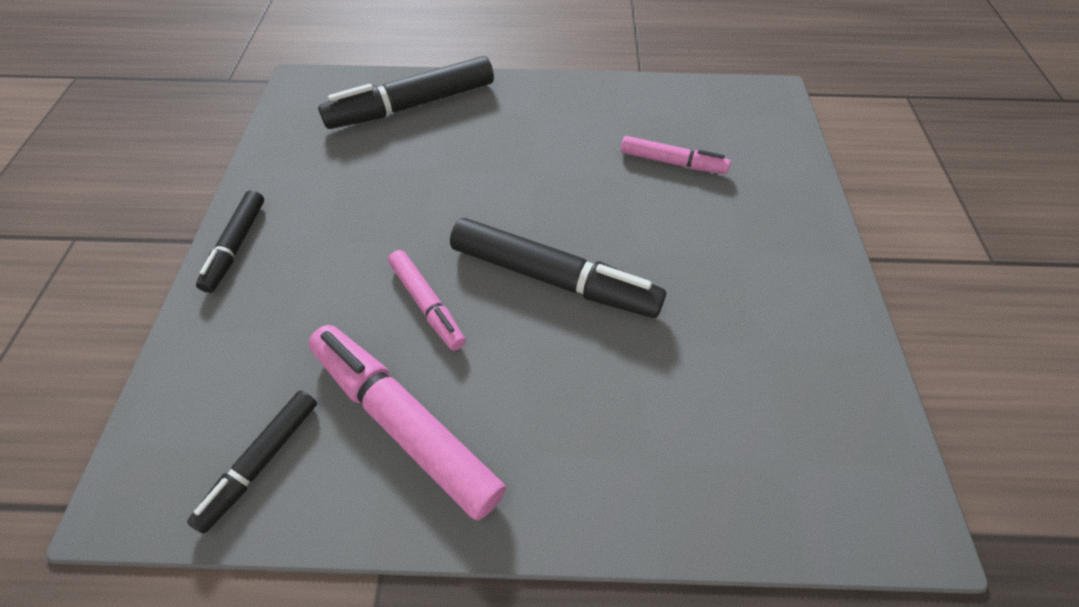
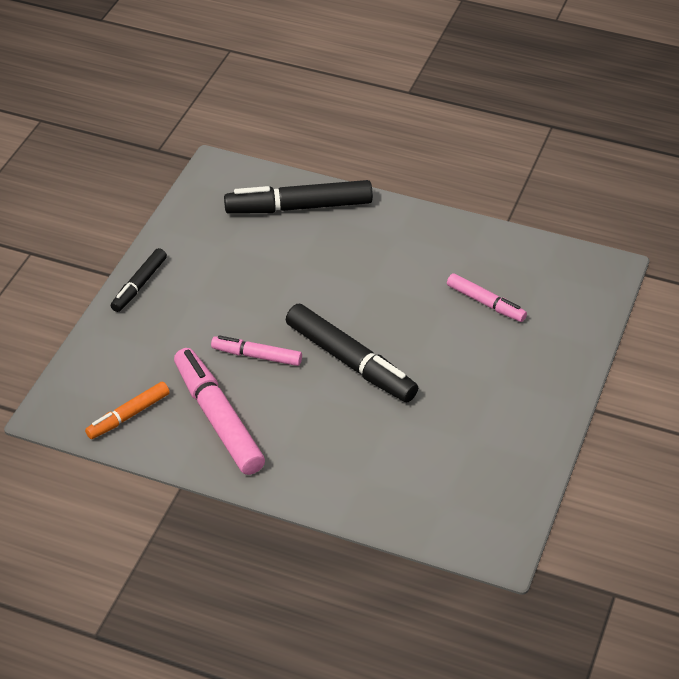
camera: 20 degrees right, 10 degrees down
black marker [187,391,317,533] -> orange marker [85,382,170,439]
pink marker [388,250,466,351] -> pink marker turned 120 degrees clockwise [211,335,302,366]

